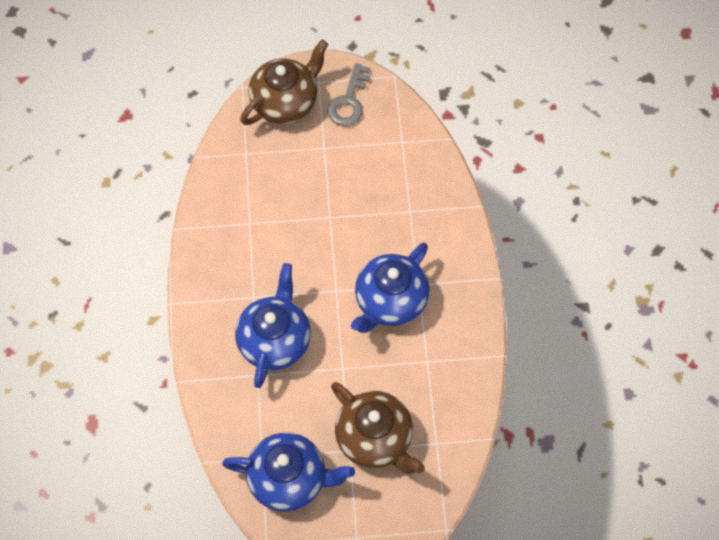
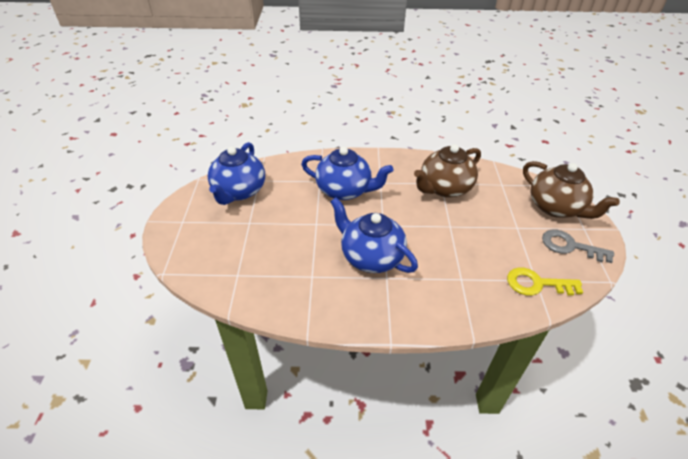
camera: 95 degrees right, 20 degrees down
brown teapot [331,382,425,474] -> brown teapot moved to [414,144,481,198]
none -> yellow key [507,267,583,296]

